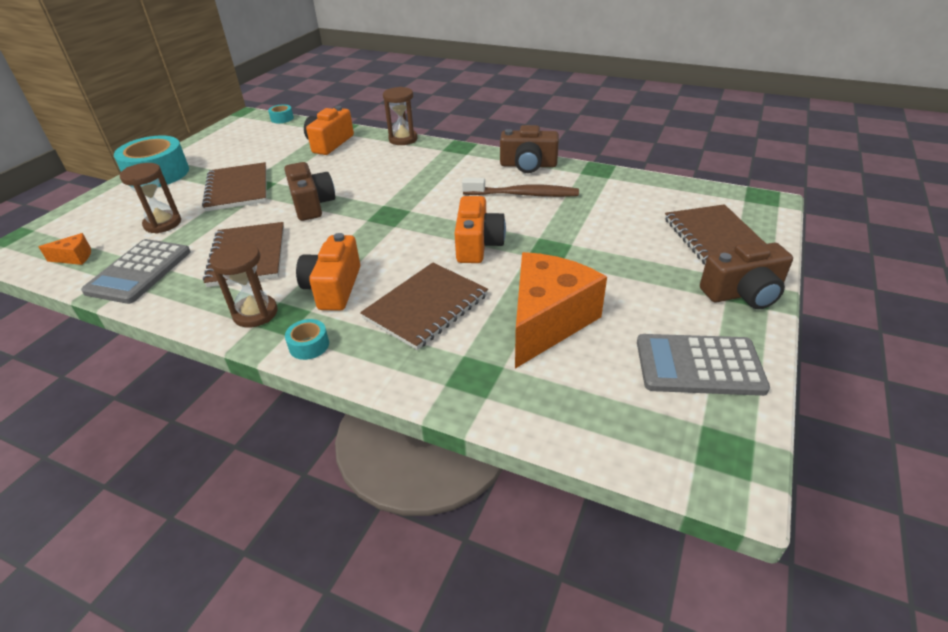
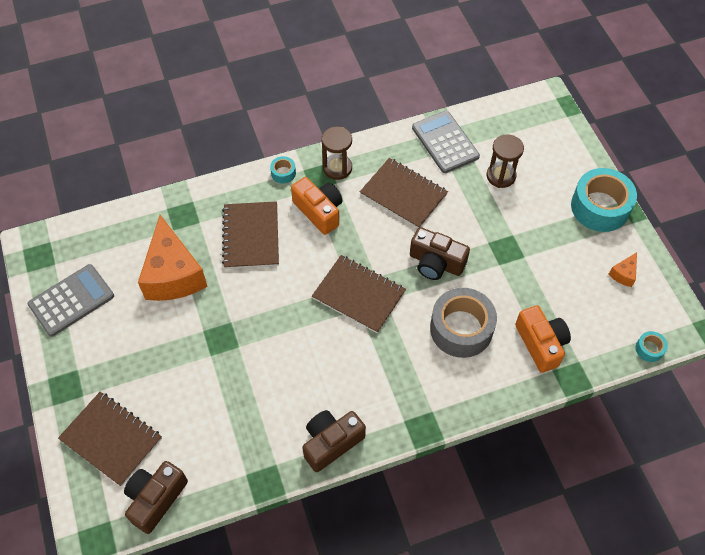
camera: 135 degrees right, 20 degrees up
orange cheese [39,233,91,265] -> orange cheese moved to [608,252,637,287]
brown notebook [202,162,266,211] -> brown notebook moved to [312,255,406,334]
brown hourglass [383,87,417,145] -> none
orange camera [455,196,506,263] -> none
brown toothbrush [462,177,579,197] -> none
brown camera [700,241,793,309] -> brown camera moved to [124,461,188,534]
none -> grey tape [430,288,497,358]

